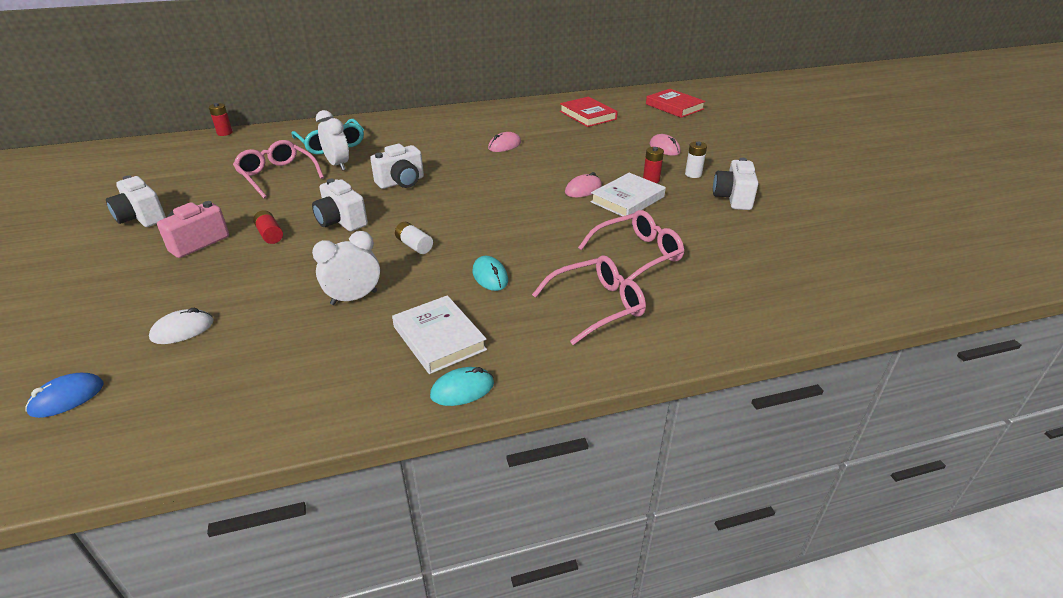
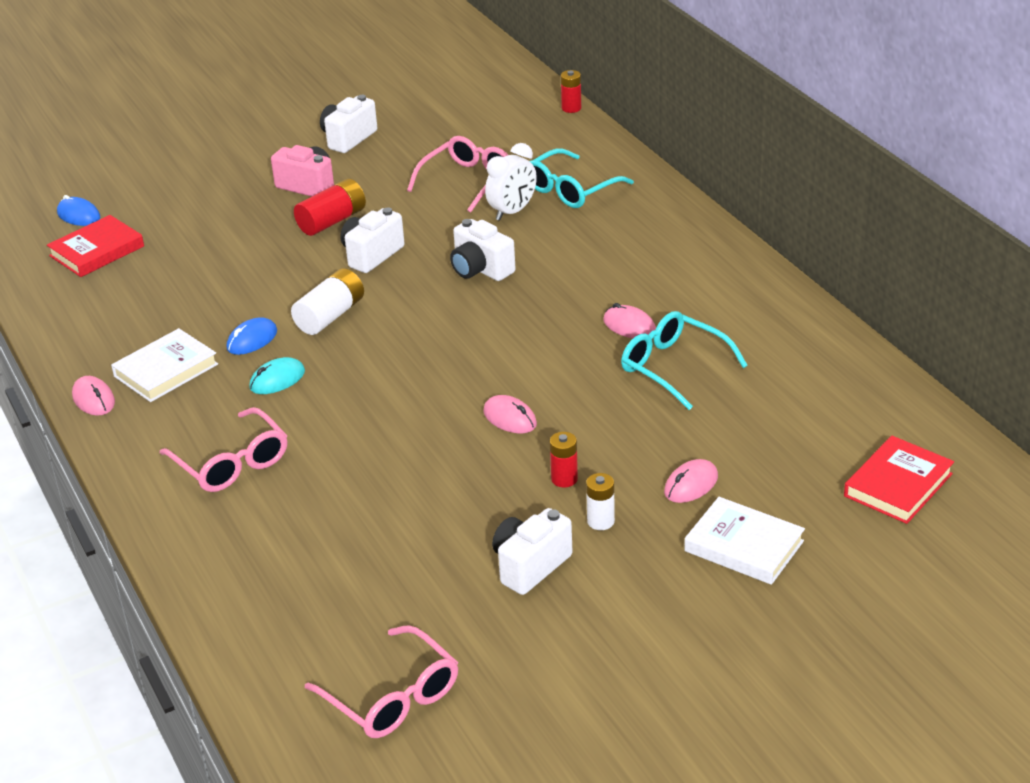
camera: 80 degrees right, 0 degrees up
white mouse [149,308,213,344] -> none
red battery [253,210,283,244] -> red battery [294,179,366,236], size x1.59
white clock [312,231,380,305] -> none
white battery [395,222,433,254] -> white battery [291,268,364,335], size x1.59
turquoise mouse [430,367,494,406] -> pink mouse [72,376,115,415]
red book [560,97,618,127] -> red book moved to [47,215,144,277]
pink glasses [578,210,684,280] -> pink glasses moved to [305,625,458,738]
white book [590,173,666,216] -> white book moved to [684,497,805,585]
white camera [713,158,758,210] -> white camera turned 45 degrees counterclockwise [492,508,572,595]
none -> blue mouse [227,317,277,355]
none -> turquoise glasses [621,311,748,410]

